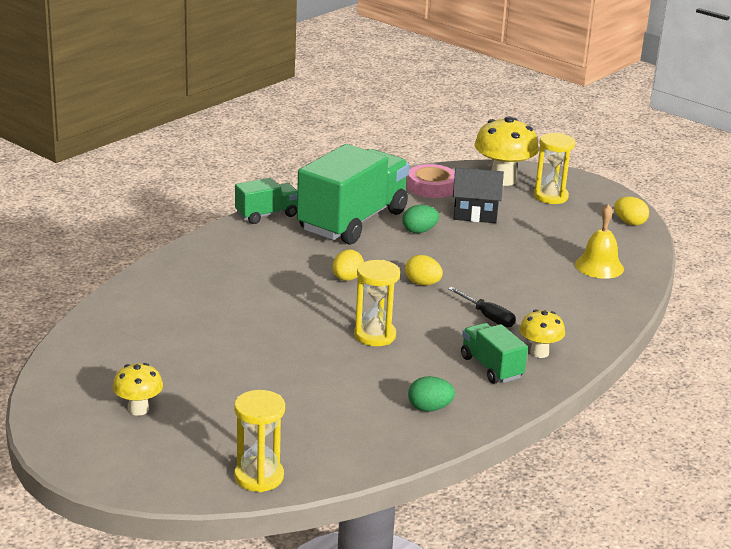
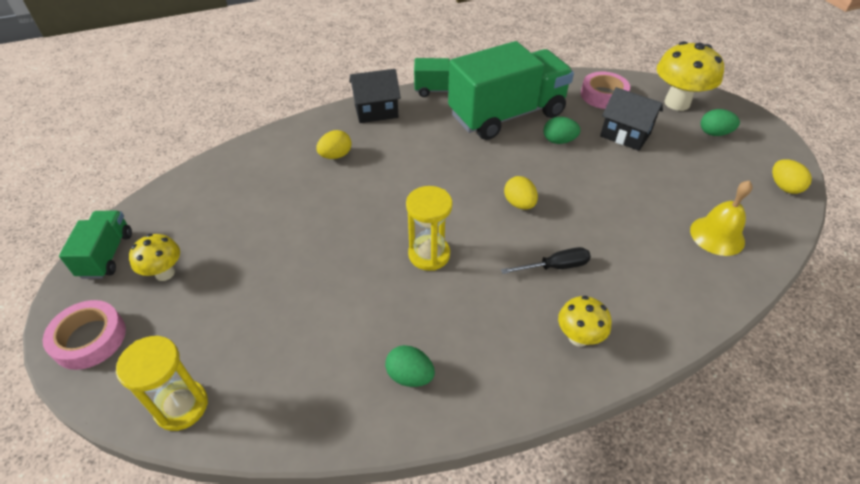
camera: 30 degrees right, 20 degrees up
yellow egg [332,249,364,281] -> yellow egg moved to [316,130,352,159]
black screwdriver [448,287,515,328] -> black screwdriver turned 90 degrees counterclockwise [501,247,591,274]
green truck [461,323,528,384] -> green truck moved to [59,211,132,279]
yellow hourglass [534,133,575,204] -> green egg [701,109,740,136]
none -> pink tape [43,300,126,370]
none -> black house [349,69,401,123]

